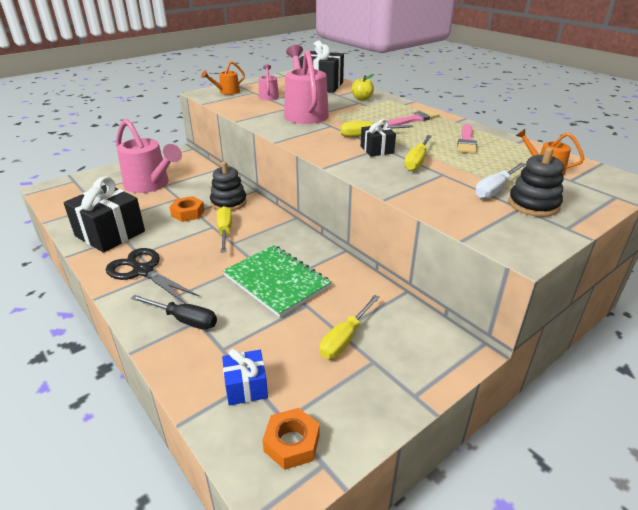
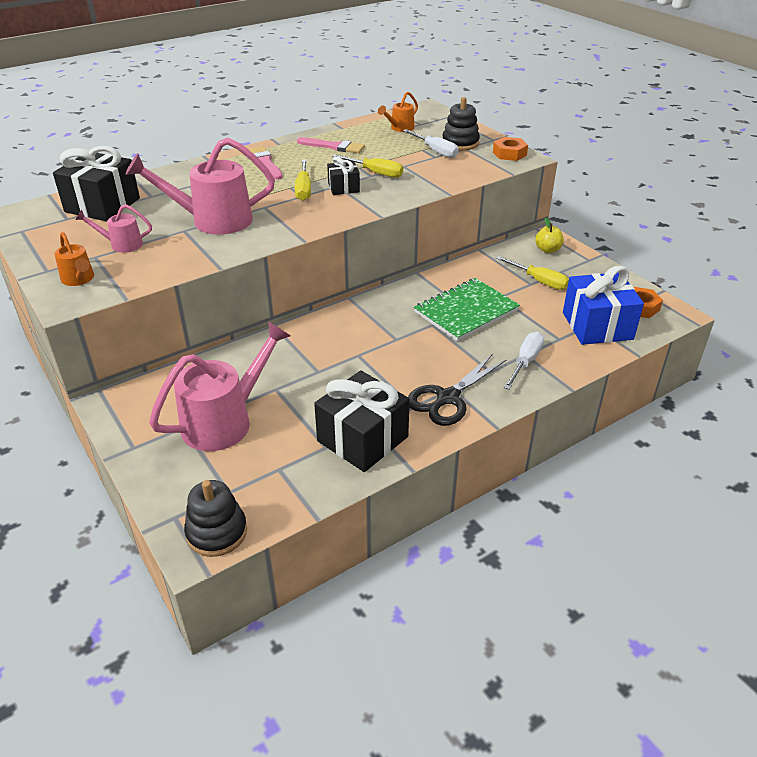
camera: 85 degrees left, 5 degrees up
black screwdriver [131,295,217,329] -> white screwdriver [504,332,544,390]
orange nut [170,196,205,222] -> orange nut moved to [493,137,528,161]
black stacking toy [210,162,247,211] -> black stacking toy moved to [184,480,247,557]
yellow screwdriver [217,206,232,253] -> none
blue gift [222,349,268,405] -> blue gift [563,266,644,345], size x1.89
yellow apple [352,74,374,101] -> yellow apple moved to [535,218,564,253]

